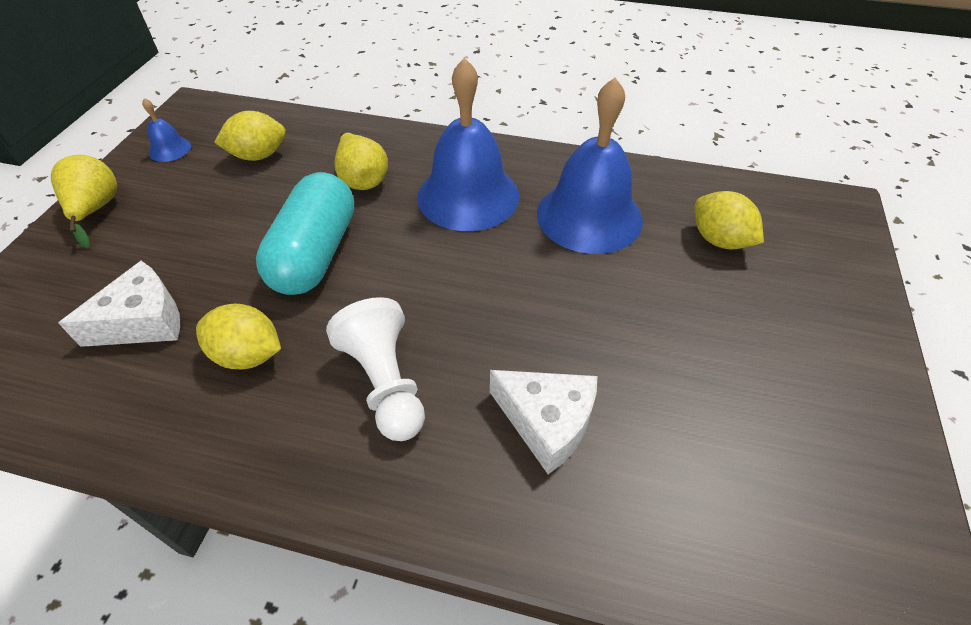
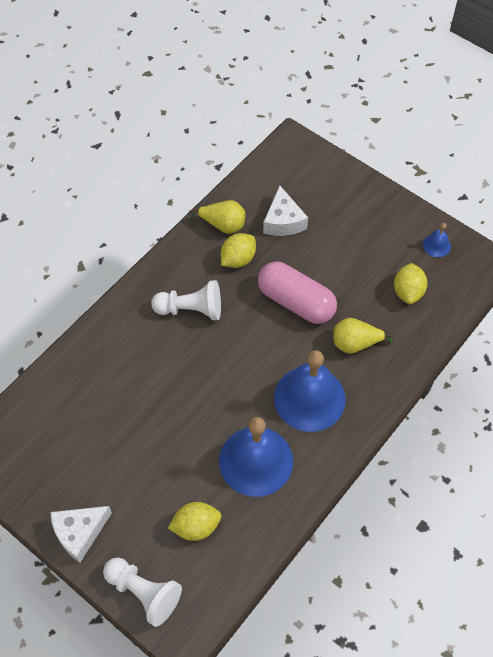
camera: 115 degrees right, 10 degrees up
yellow pear [51,155,117,248] -> yellow pear moved to [189,200,246,234]
turquoise capsule [256,172,354,295] -> pink capsule [258,262,337,324]
white cheese [490,370,597,474] -> white cheese moved to [50,506,112,563]
none -> white pawn [103,557,182,627]

